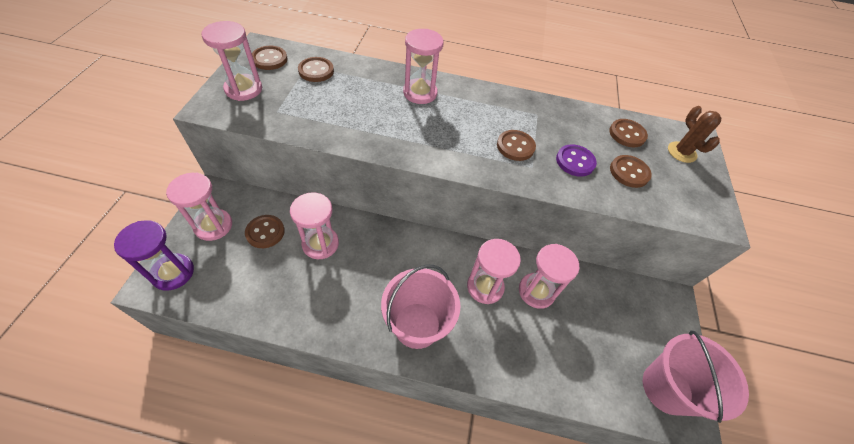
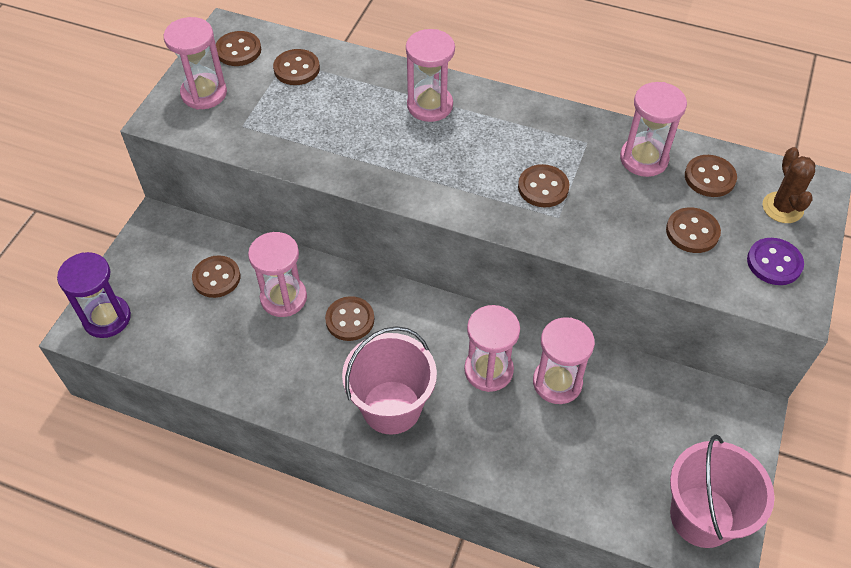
camera: 15 degrees right, 0 degrees up
pink hourglass [166,173,232,241] -> pink hourglass moved to [620,82,687,177]
purple button [556,144,597,177] -> purple button moved to [747,238,804,285]
none -> brown button [325,296,374,341]

